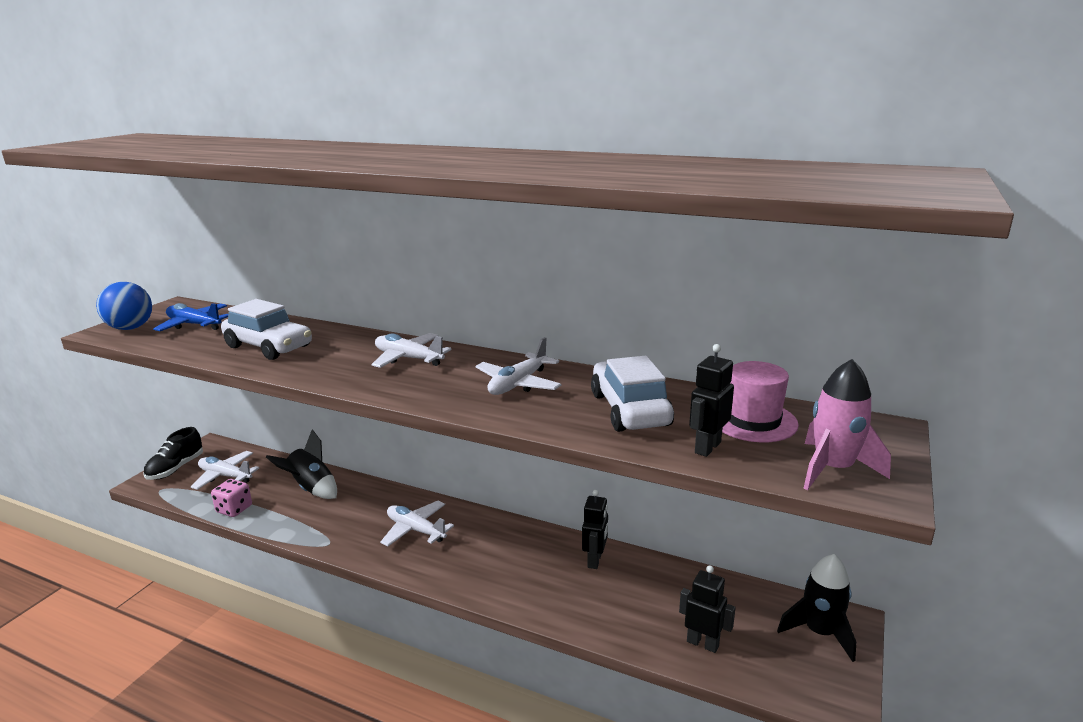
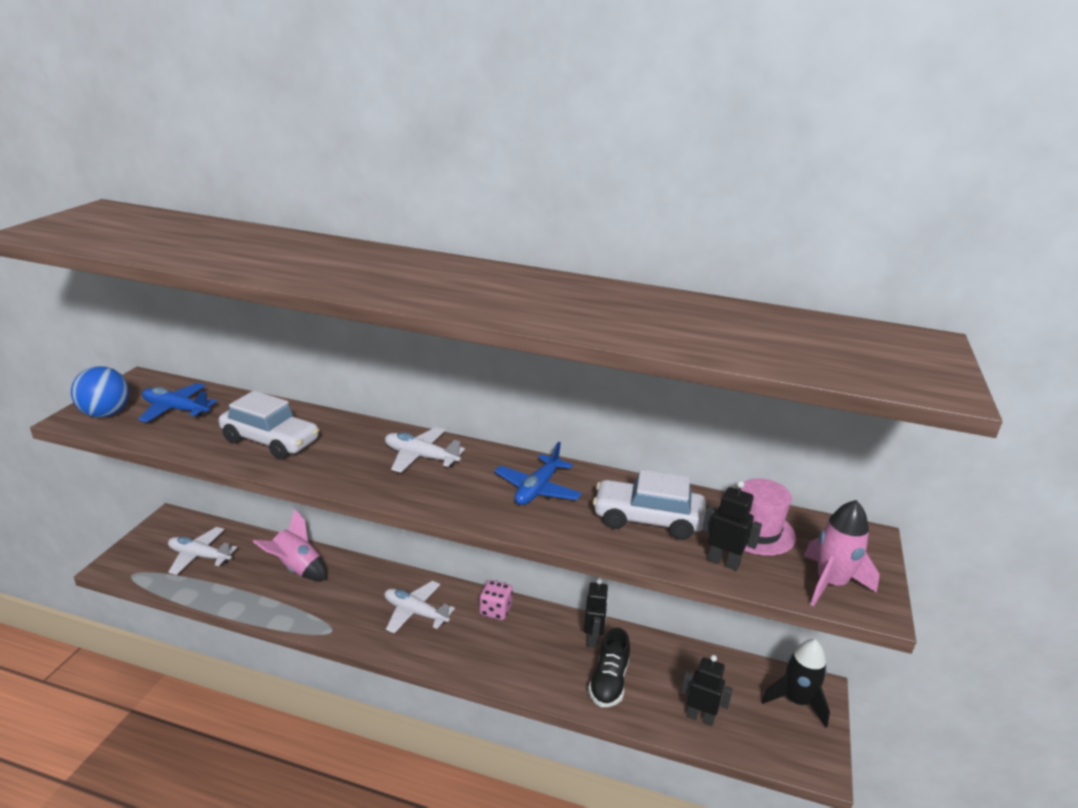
camera: 10 degrees left, 5 degrees up
black shoe [143,427,203,480] -> black shoe moved to [588,628,630,707]
pink dice [211,479,252,517] -> pink dice moved to [479,580,513,620]
black rocket [266,430,337,499] -> pink rocket [253,509,327,581]
white plane [476,337,562,395] -> blue plane [494,442,582,505]
white car [591,356,674,432] -> white car turned 60 degrees counterclockwise [593,470,706,540]
black robot [689,344,734,457] -> black robot turned 90 degrees clockwise [703,481,762,571]

